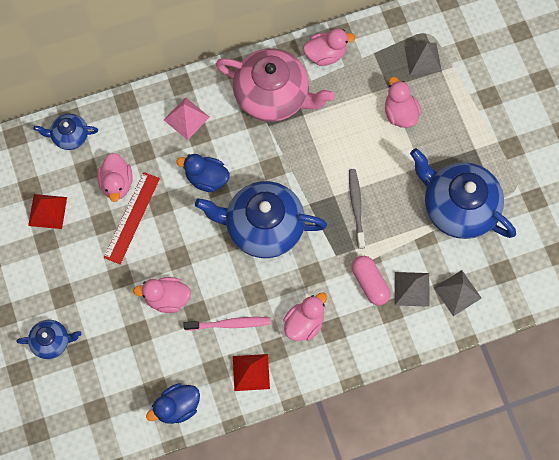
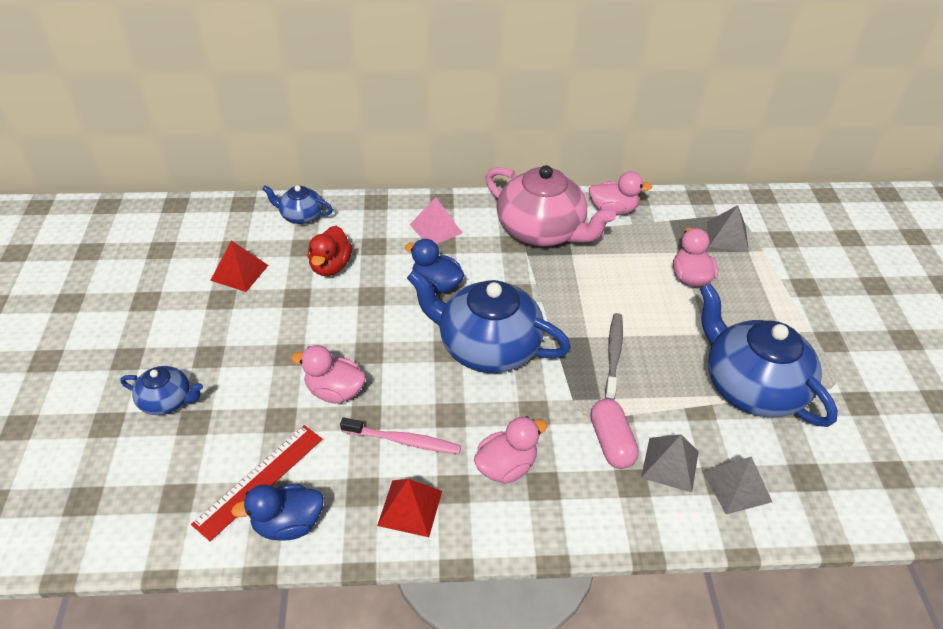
camera: 15 degrees right, 25 degrees down
pink duck [97,153,132,202] -> red duck [308,226,352,276]
red ruler [104,172,160,264] -> red ruler moved to [191,425,323,541]

